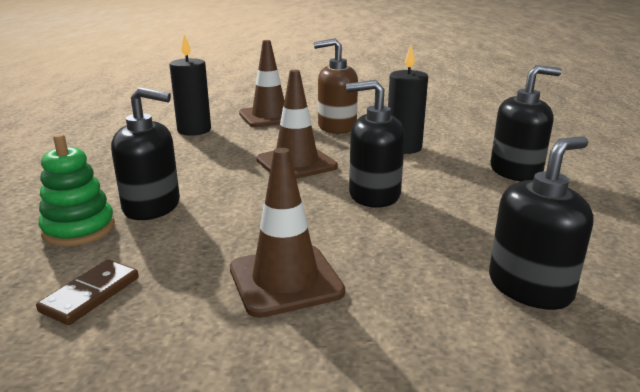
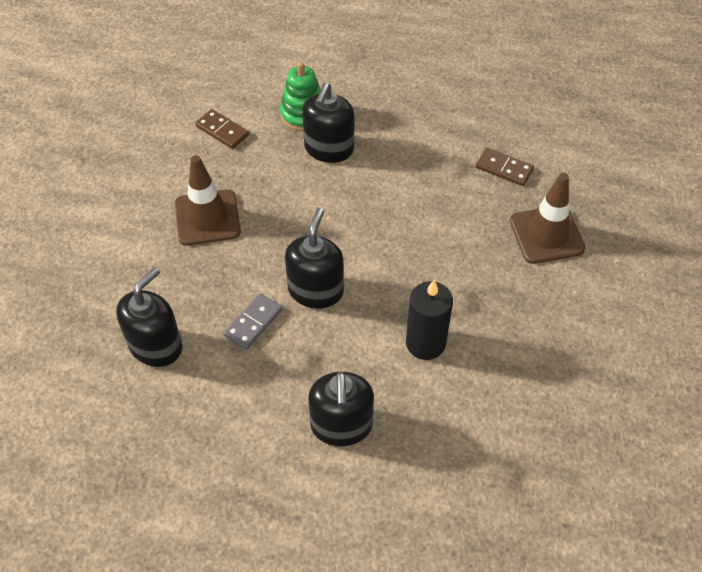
camera: 100 degrees right, 30 degrees up
black candle [169,34,211,136] -> brown domino [476,148,534,186]
brown traffic cone [256,70,338,179] -> none
brown soap dispenser [314,38,358,134] -> none
black soap dispenser [489,136,594,310] -> black soap dispenser turned 120 degrees counterclockwise [116,267,182,367]
none -> grey domino [224,293,282,350]

